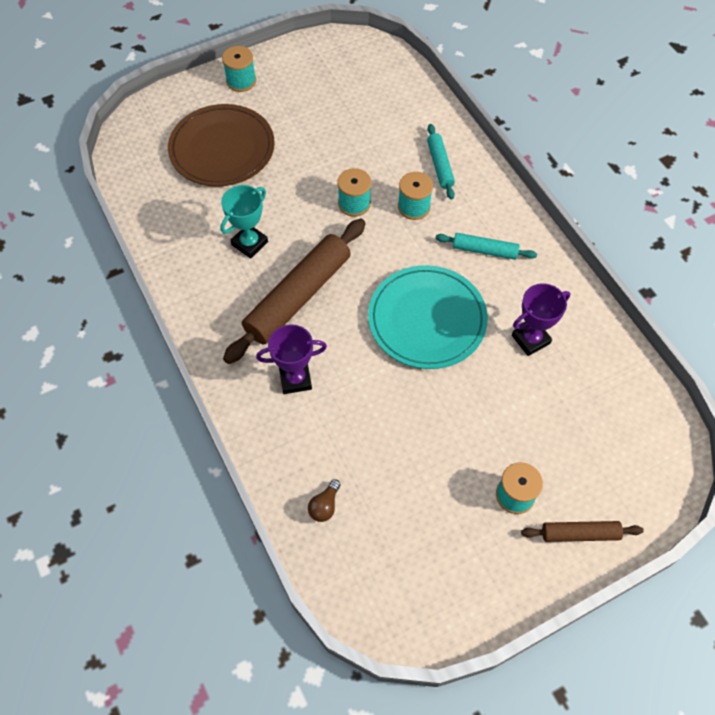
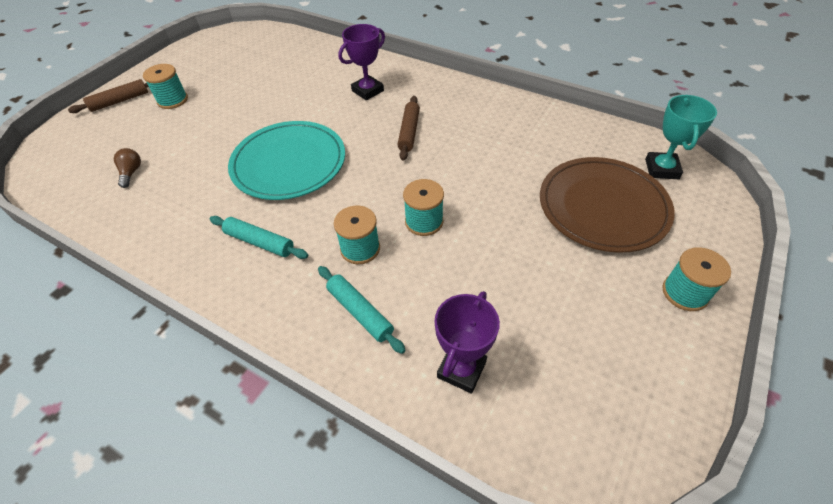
camera: 150 degrees right, 10 degrees down
turquoise trophy [220,185,268,258] -> turquoise trophy moved to [645,95,717,179]
brown rolling pin [223,219,366,364] -> brown rolling pin [398,96,420,161], size x0.50
brown light bulb [308,479,341,522] -> brown light bulb moved to [114,148,141,188]
turquoise rolling pin [435,233,537,260] -> turquoise rolling pin turned 45 degrees clockwise [210,216,308,259]
purple trophy [512,283,570,356] -> purple trophy moved to [434,291,500,394]

